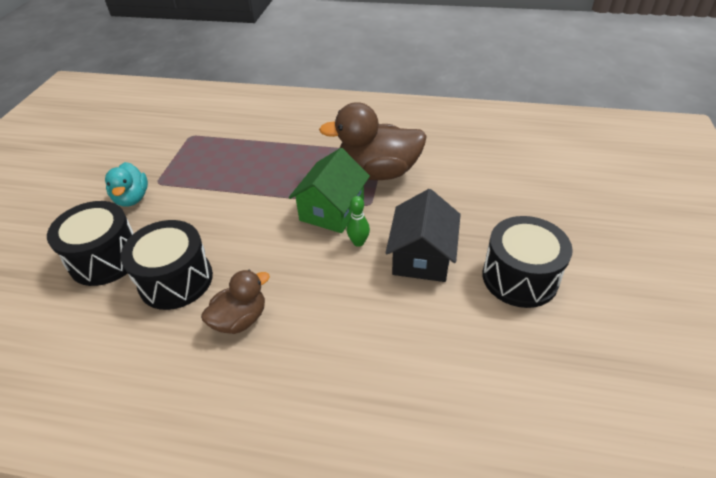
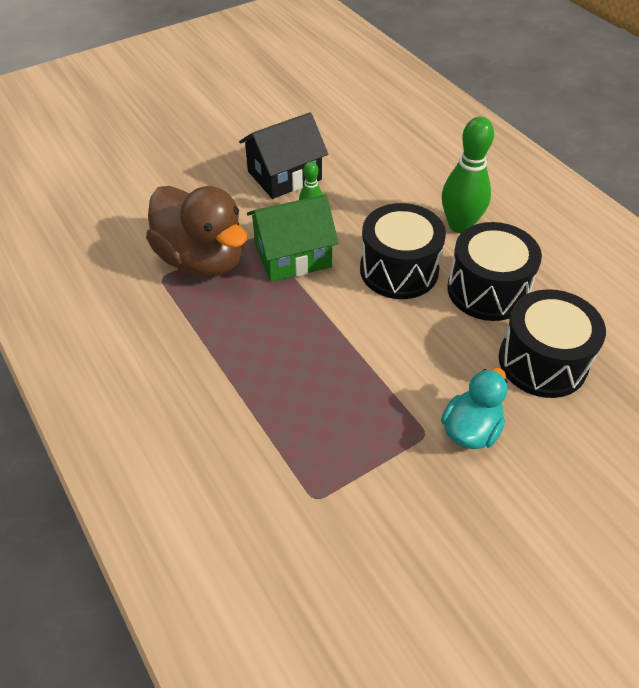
camera: 135 degrees left, 5 degrees up
brown duck [201,270,270,334] -> green bowling pin [442,117,494,233]
black drum [482,216,573,308] -> black drum moved to [360,203,446,299]

